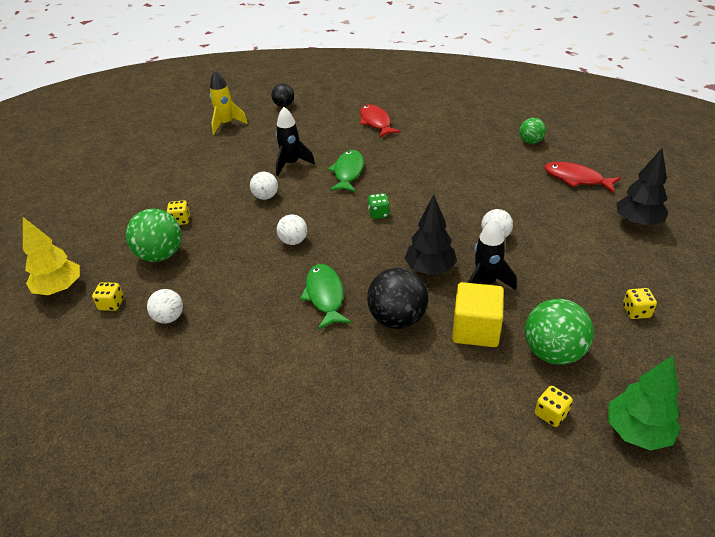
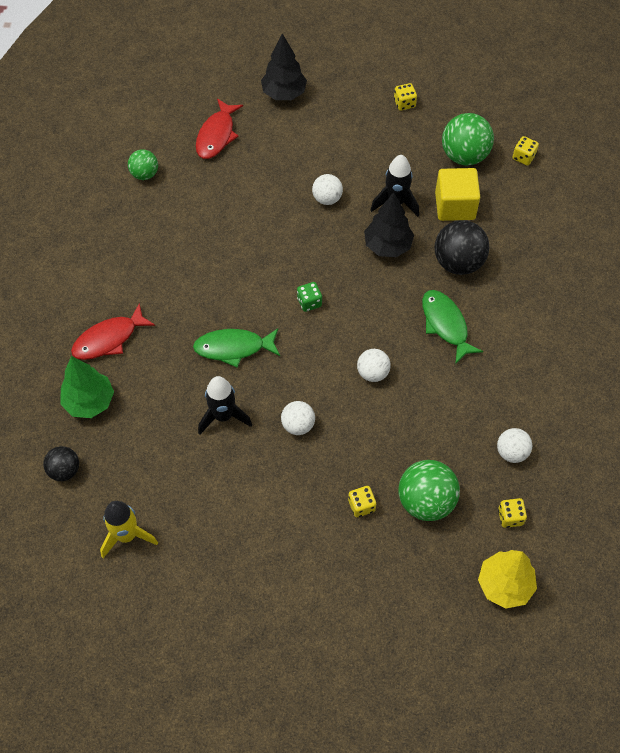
camera: 105 degrees left, 20 degrees up
green fish [300,264,351,330] -> green fish turned 90 degrees clockwise [422,290,483,364]
green tree [608,355,681,451] -> green tree moved to [60,356,114,418]

